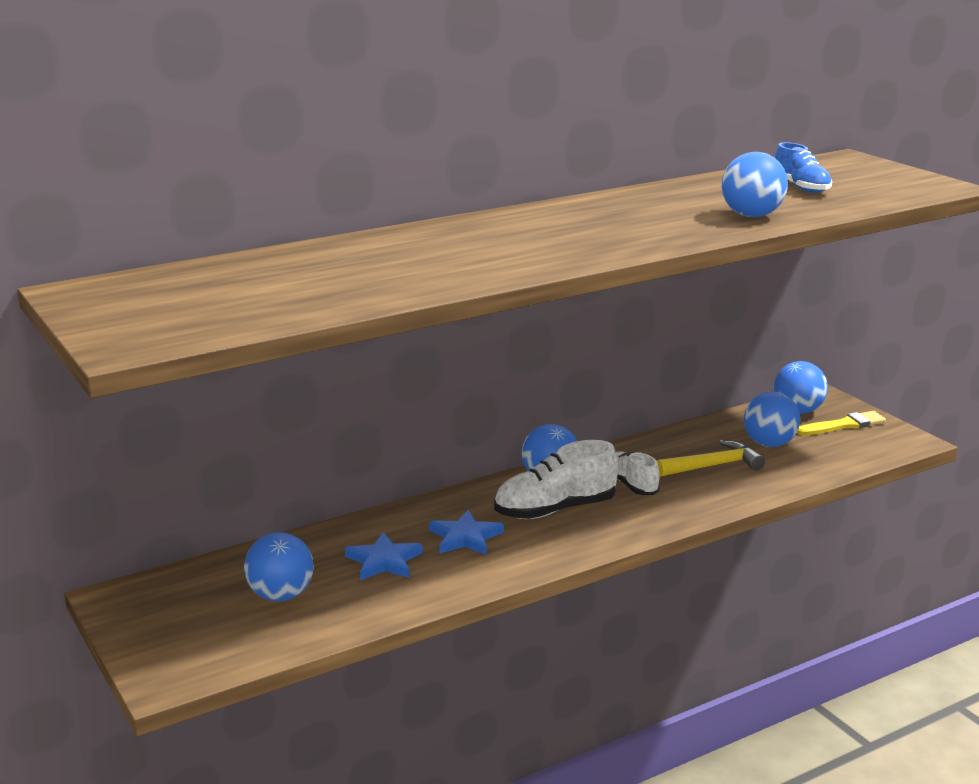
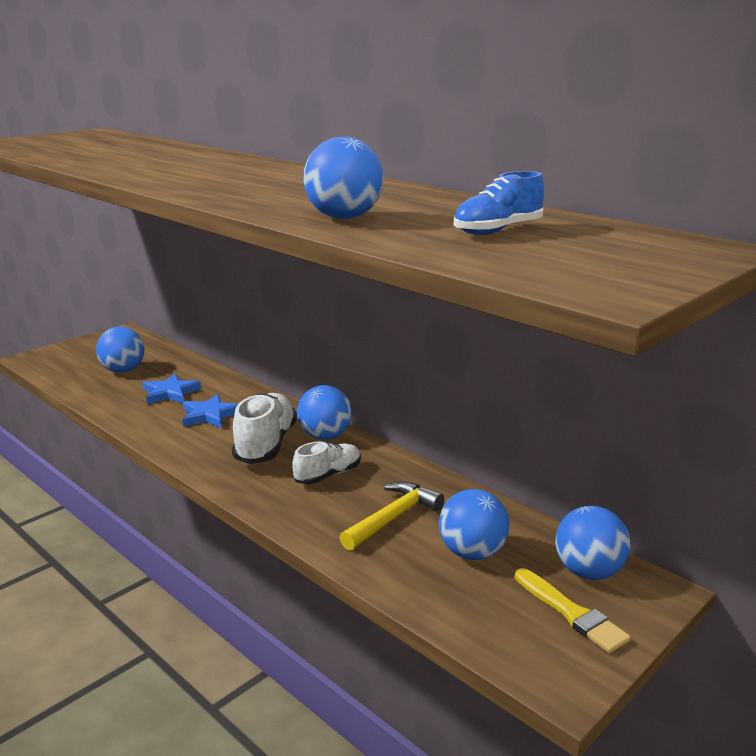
camera: 75 degrees right, 0 degrees up
white shoe [494,440,618,519] -> white shoe turned 45 degrees clockwise [232,393,297,464]
yellow hammer [657,440,765,477] -> yellow hammer turned 105 degrees counterclockwise [339,482,444,551]

